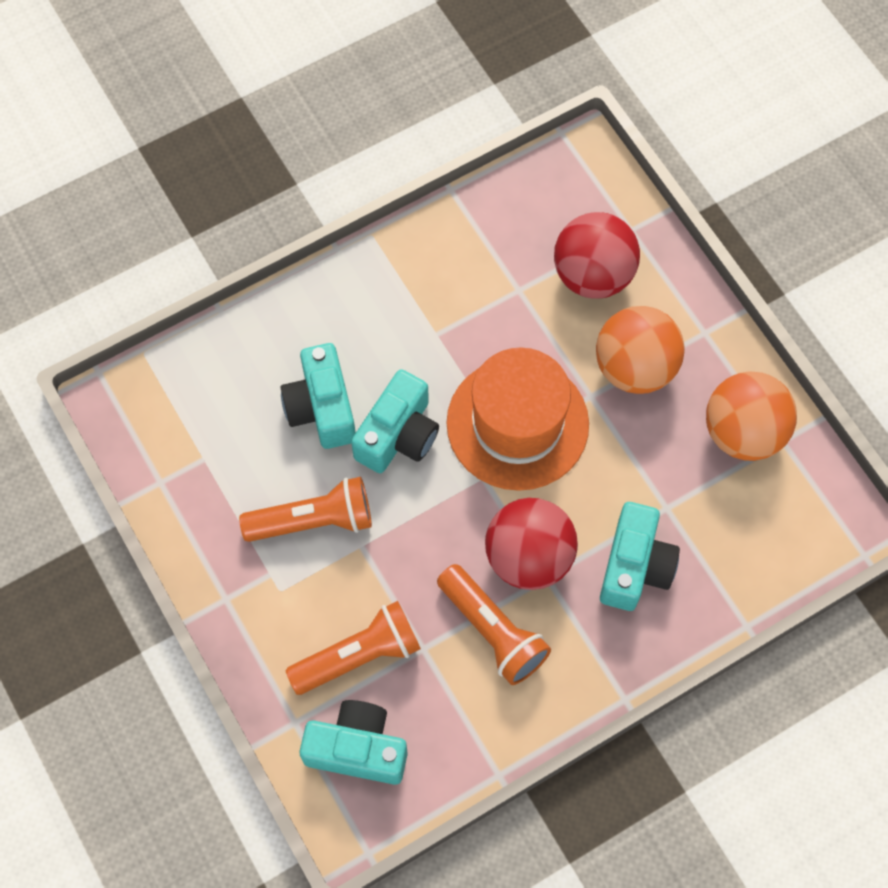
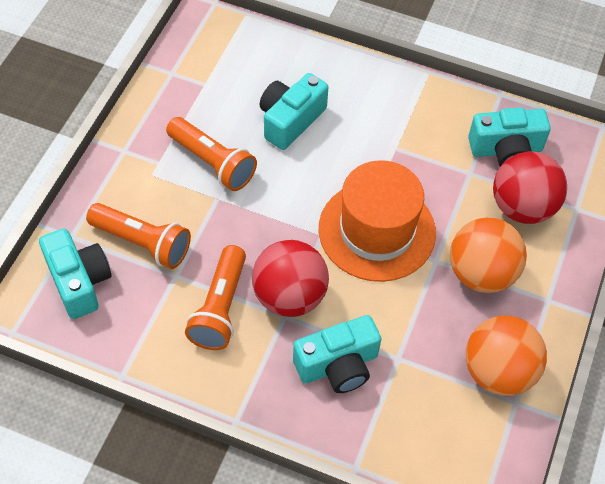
camera: 50 degrees right, 10 degrees down
turquoise camera [351,369,439,473] -> turquoise camera moved to [468,107,551,167]

